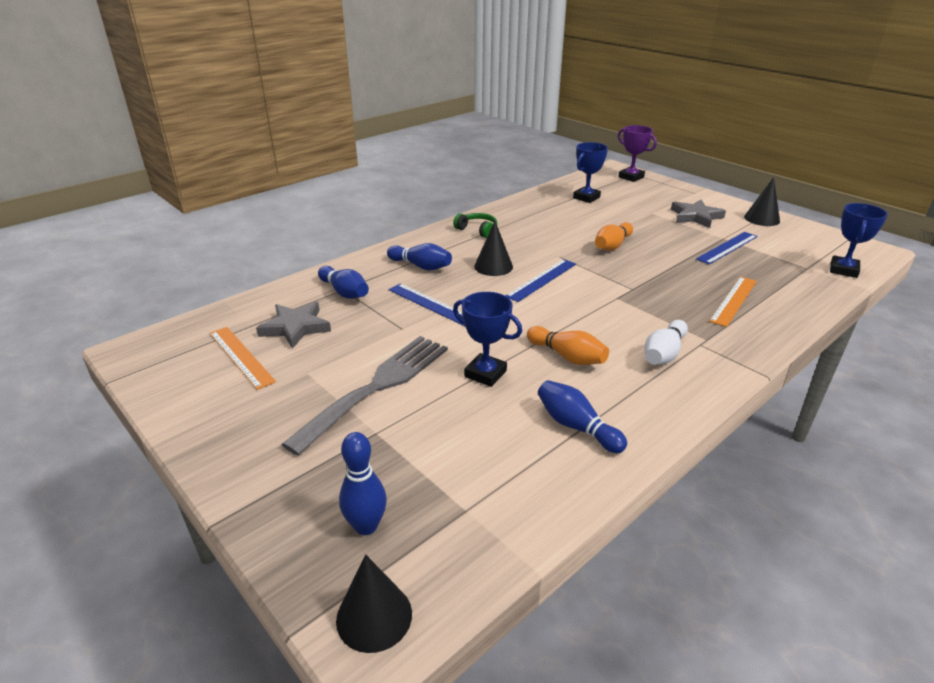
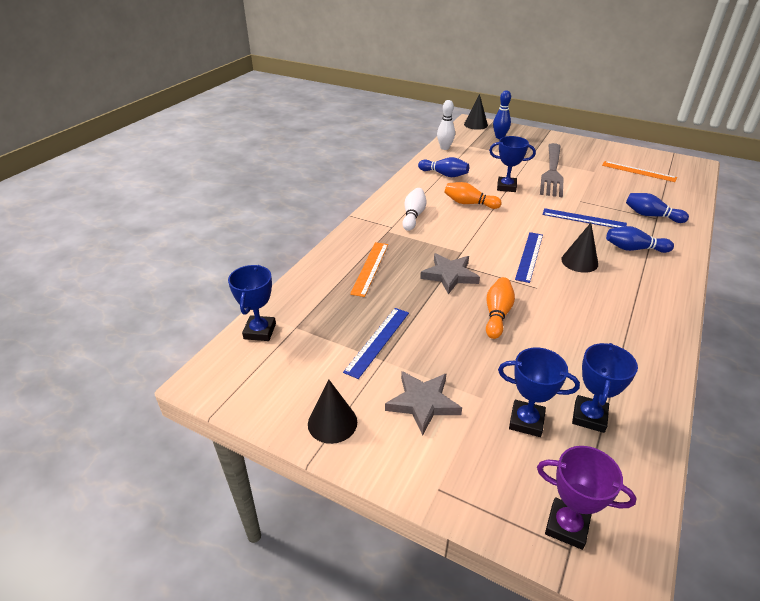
camera: 160 degrees right, 5 degrees up
grey star [256,302,331,349] -> grey star moved to [420,253,480,294]
green headphones [453,213,497,238] -> none
none -> white bowling pin [437,100,455,150]
none -> blue trophy [498,348,580,437]

